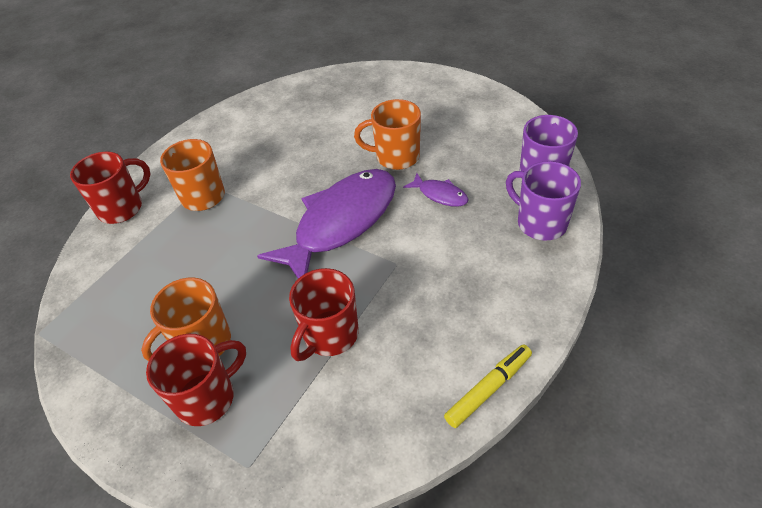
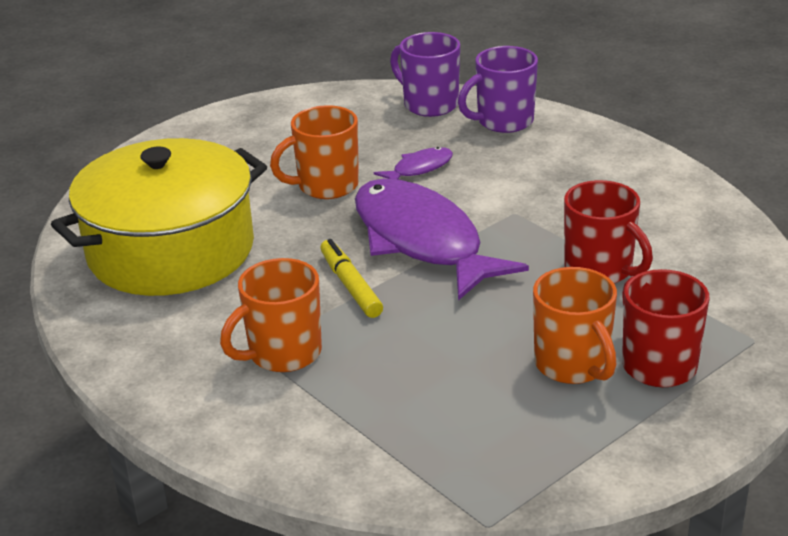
camera: 75 degrees left, 15 degrees down
red mug [70,152,151,224] -> none
orange mug [354,99,421,170] -> orange mug turned 45 degrees clockwise [270,105,359,199]
yellow marker [444,345,532,428] -> yellow marker moved to [320,239,383,318]
none -> yellow pot [51,138,267,296]

